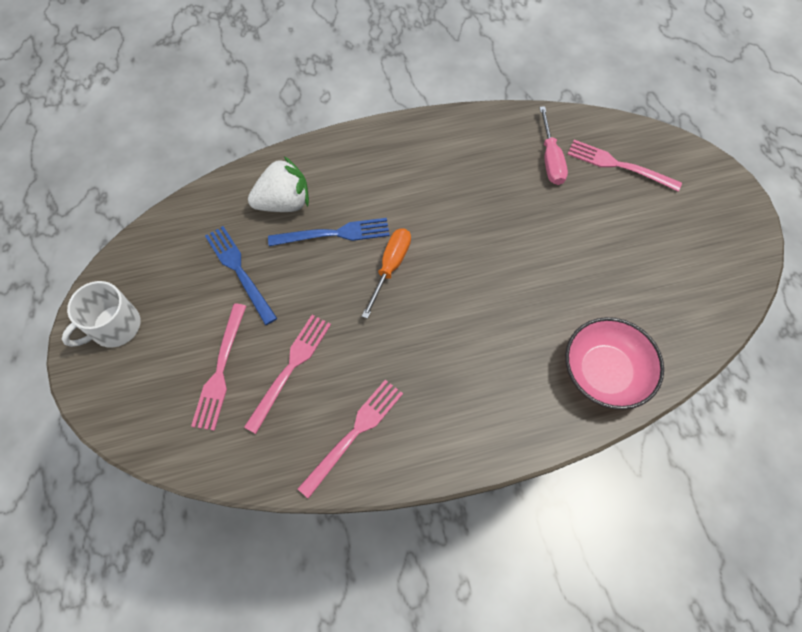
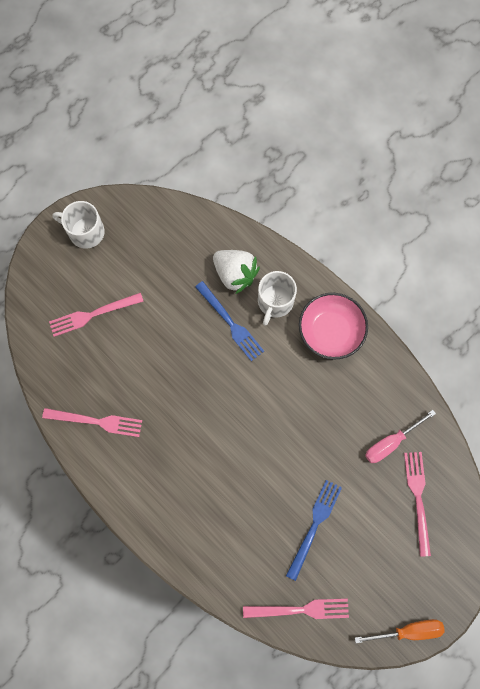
camera: 60 degrees right, 10 degrees up
blue fork [205,226,277,325] -> blue fork moved to [286,480,342,581]
pink fork [244,315,331,434] -> pink fork moved to [243,598,349,619]
orange screwdriver [362,228,411,319] -> orange screwdriver moved to [355,619,445,643]
pink bowl [565,317,664,410] -> pink bowl moved to [299,293,368,360]
none -> white mug [258,271,297,326]

